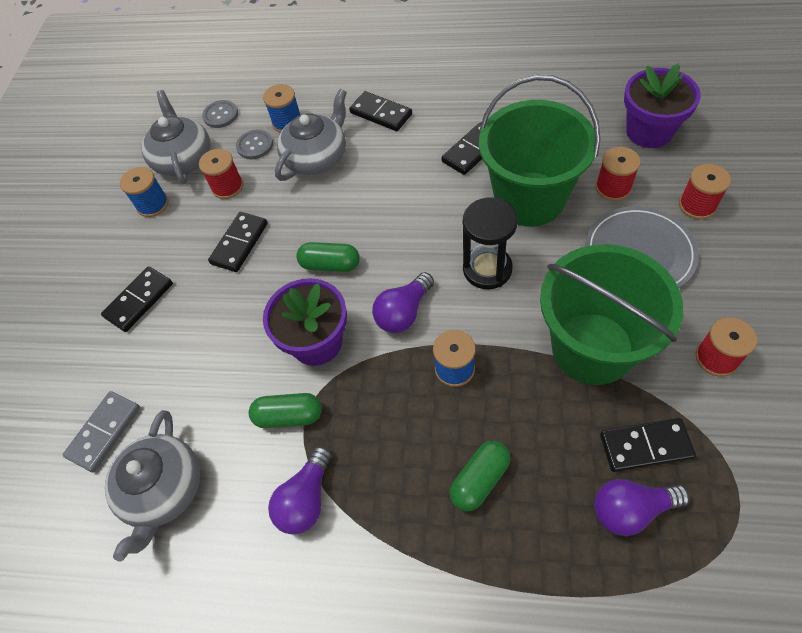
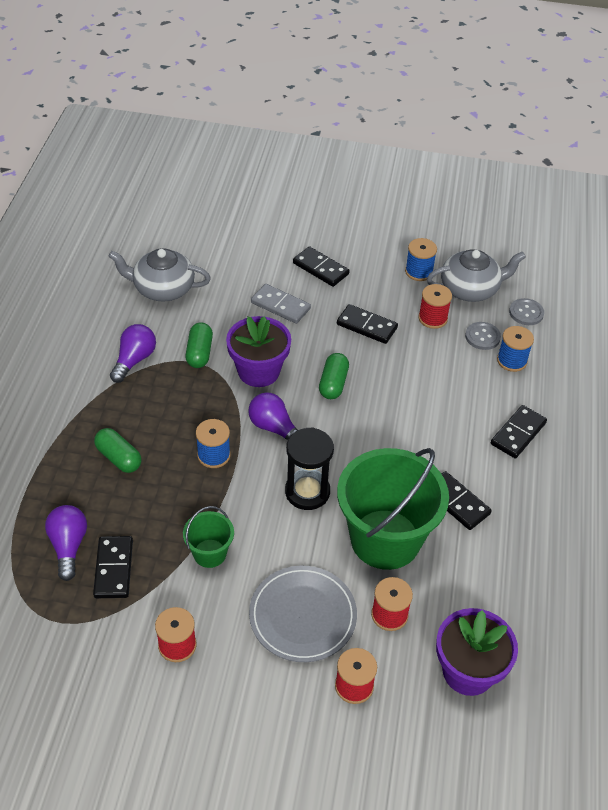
camera: 85 degrees right, 10 degrees down
grey domino [63,391,140,472] -> grey domino moved to [251,284,311,324]
purple light bulb [268,446,332,535] -> purple light bulb turned 90 degrees clockwise [110,324,156,383]
grey teapot [275,89,347,181] -> none
green bucket [540,244,683,385] -> green bucket [183,506,234,568], size x0.46

